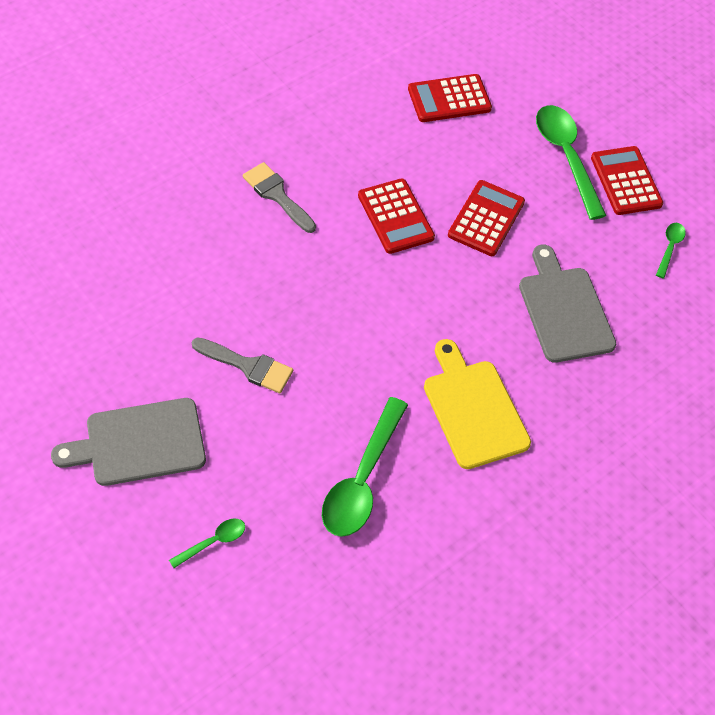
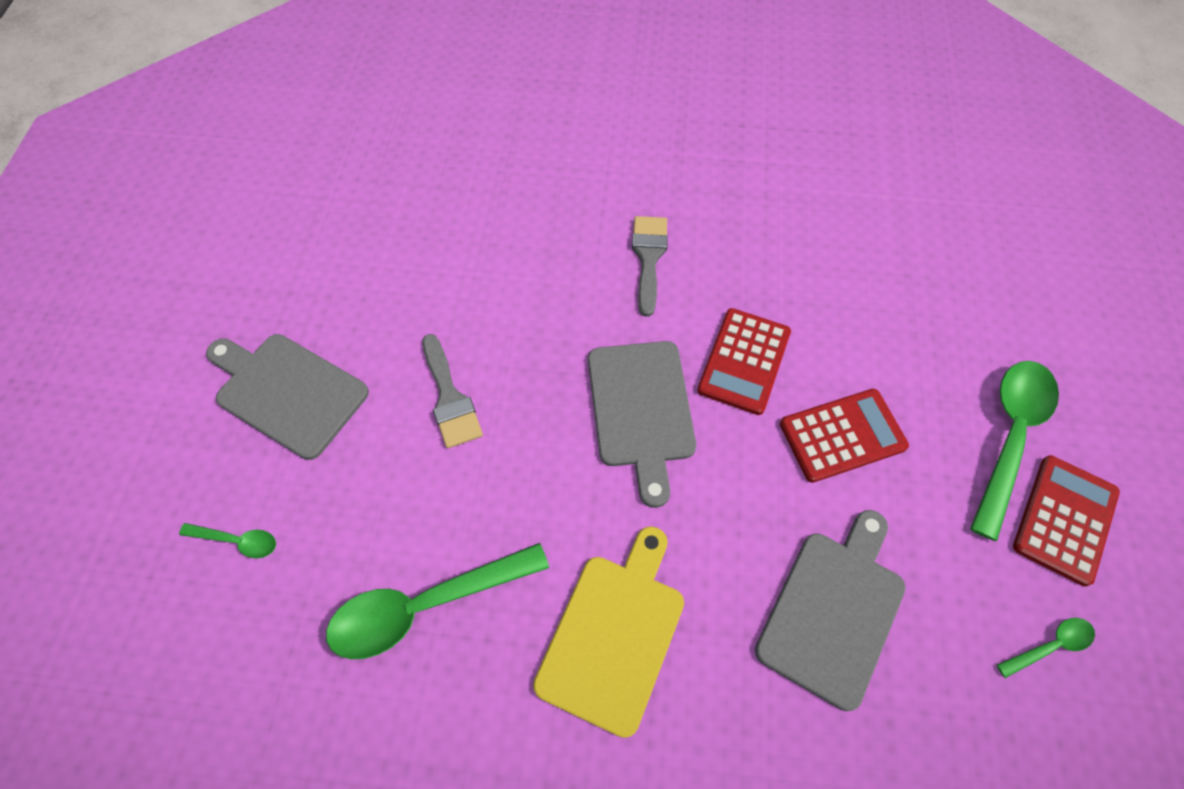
camera: 50 degrees right, 5 degrees up
red calculator [408,74,492,122] -> none
none -> grey cutting board [588,341,696,508]

